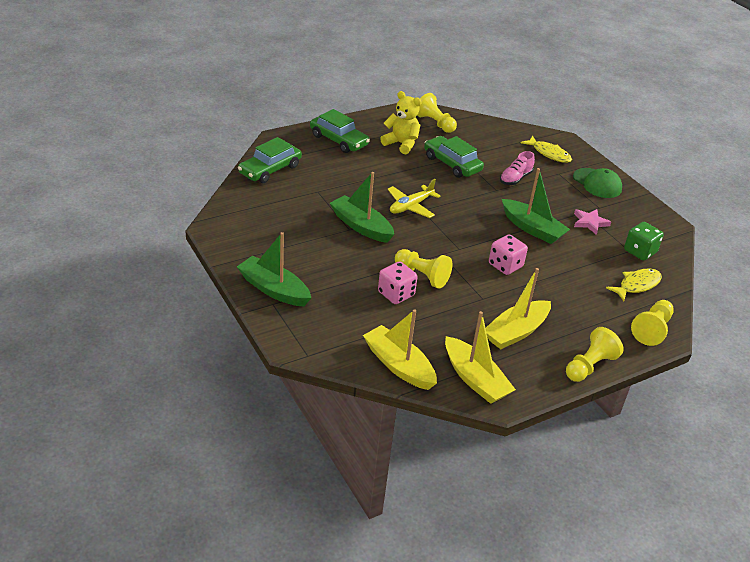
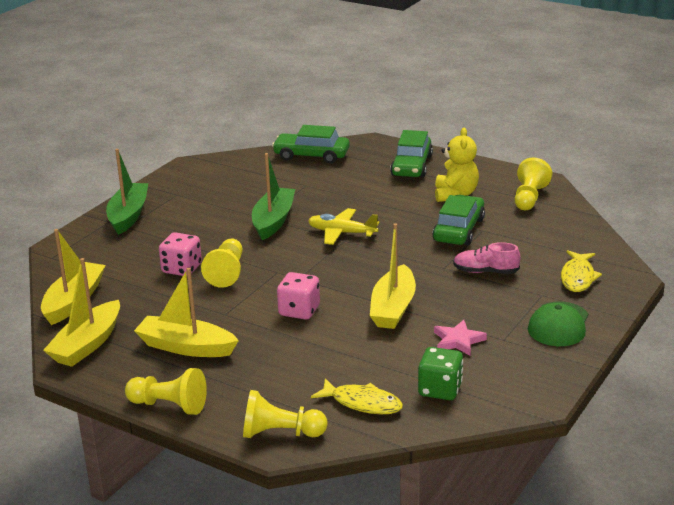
camera: 65 degrees right, 10 degrees down
green boat [502,168,570,244] -> yellow boat [370,223,416,329]

